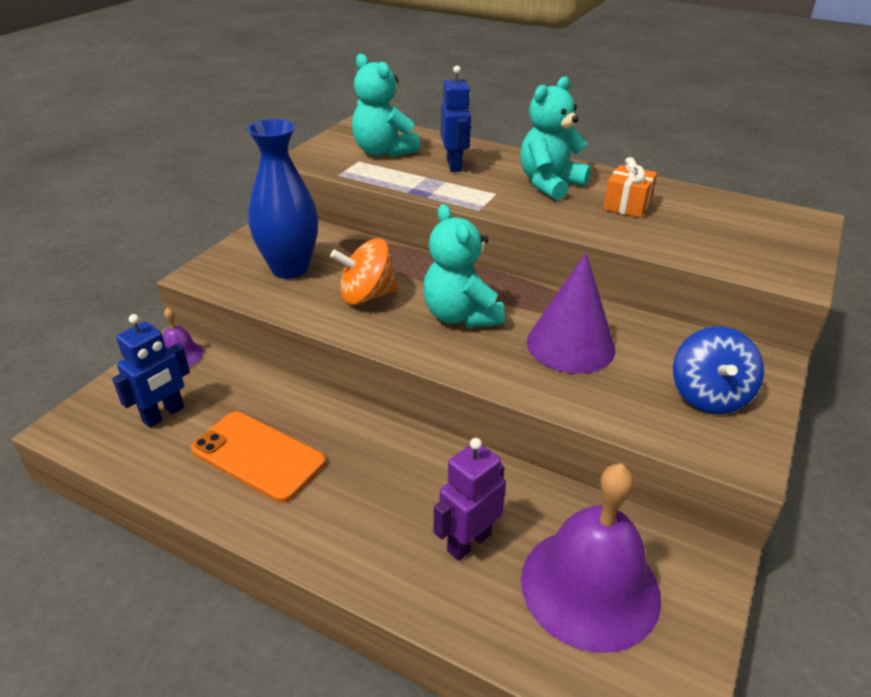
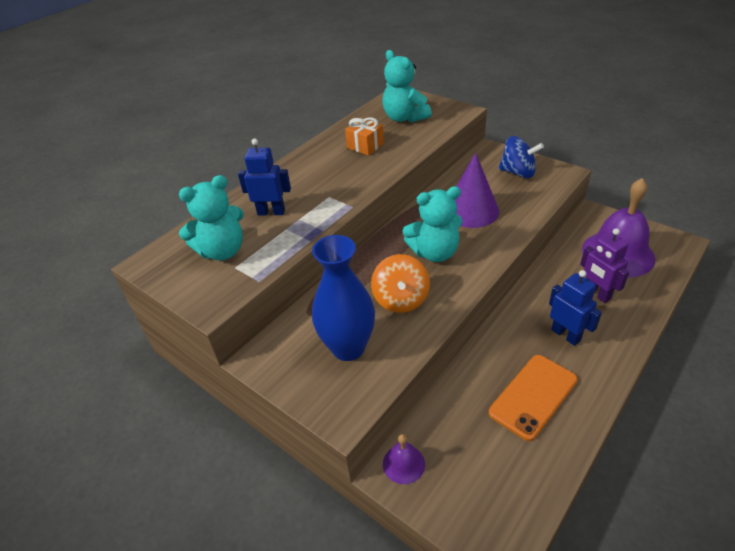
camera: 75 degrees left, 5 degrees up
blue robot [112,314,190,428] -> blue robot moved to [549,270,602,346]
turquoise teddy bear [520,76,591,200] -> turquoise teddy bear moved to [382,50,432,123]

